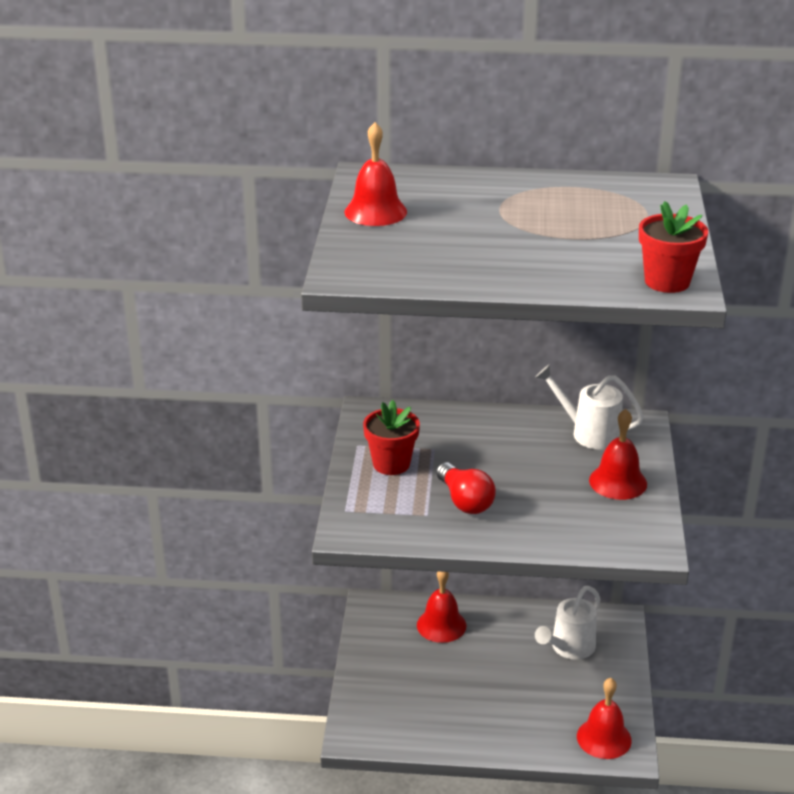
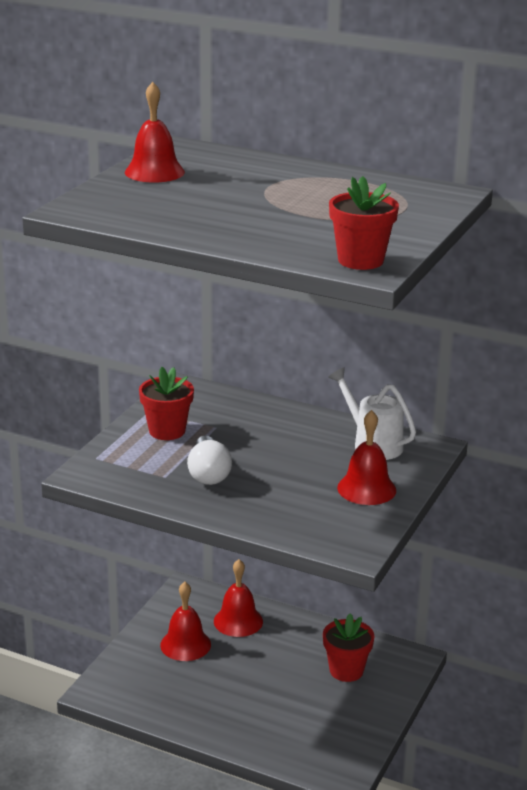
camera: 20 degrees right, 5 degrees down
red light bulb [436,462,496,514] -> white light bulb [187,435,232,485]
white watering can [535,586,601,660] -> red flower pot [323,614,374,682]
red bell [577,678,632,759] -> red bell moved to [160,582,211,661]

